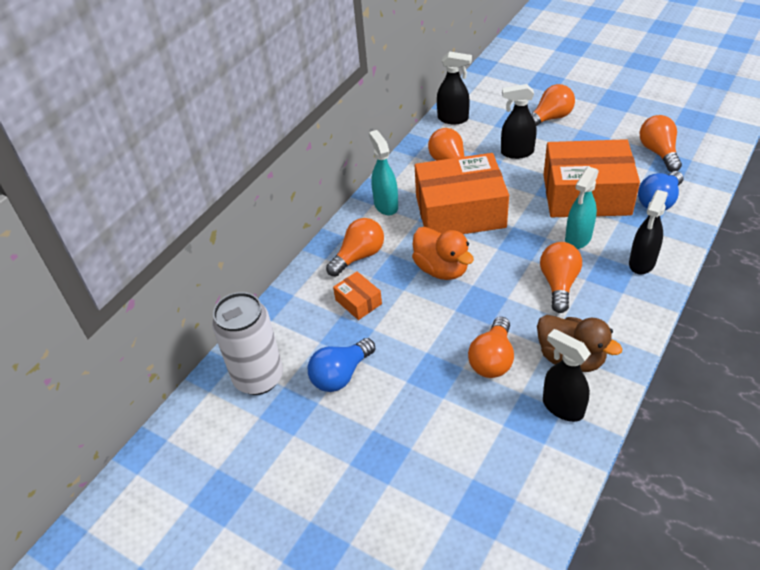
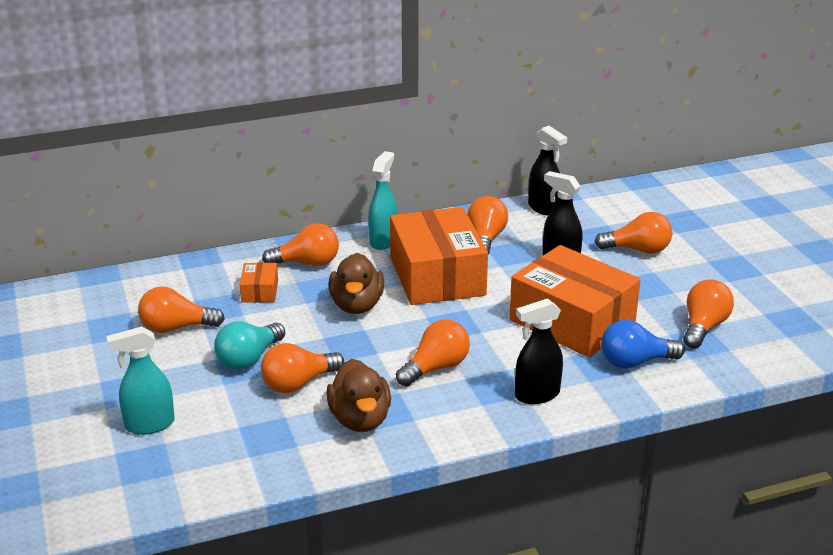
camera: 35 degrees right, 15 degrees down
white can [212,292,283,395] -> none
blue light bulb [308,338,375,392] -> orange light bulb [138,287,225,333]
orange duck [412,227,474,280] -> brown duck [329,253,384,314]
orange box [415,153,509,234] -> orange box turned 45 degrees clockwise [390,207,488,305]
black spray bottle [543,329,591,422] -> none
turquoise spray bottle [565,166,599,249] -> turquoise spray bottle moved to [106,326,175,435]
none -> turquoise light bulb [214,322,285,370]

